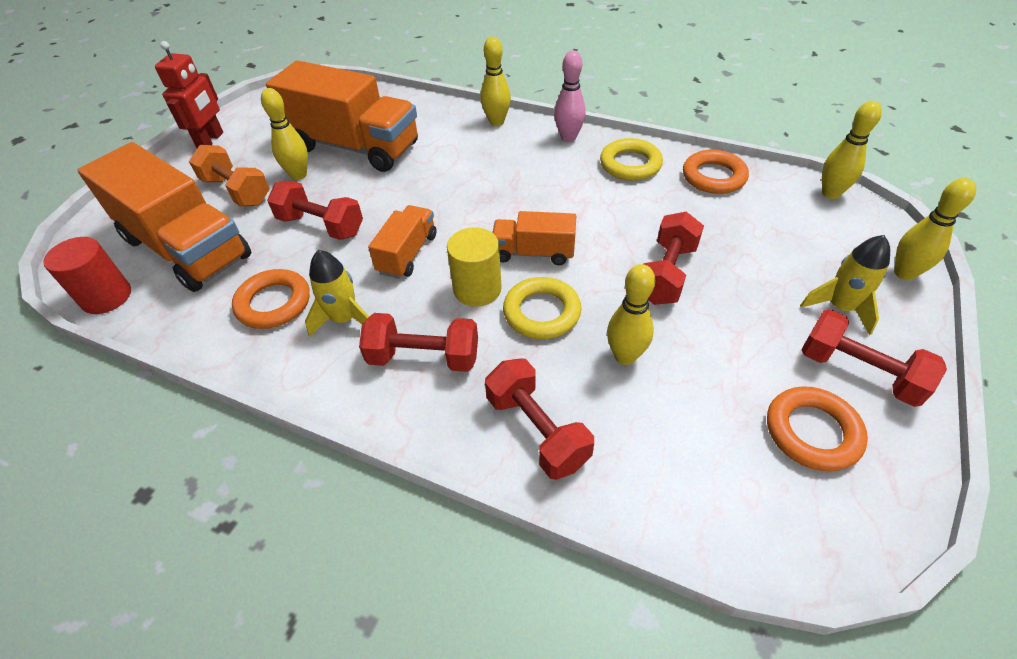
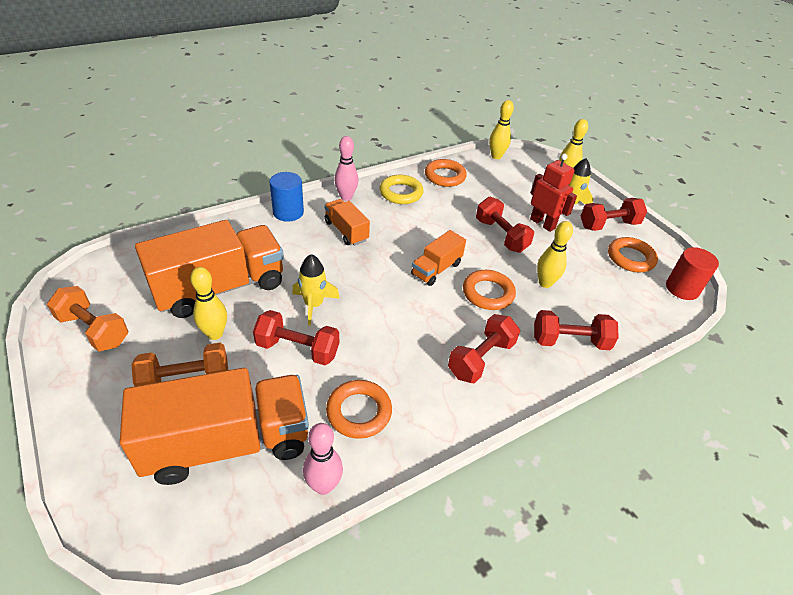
camera: 60 degrees left, 5 degrees down
red cylinder [43,237,131,314] -> red cylinder moved to [666,247,719,300]
red robot [155,41,223,148] -> red robot moved to [530,154,577,232]
red dumbbell [267,181,363,240] -> red dumbbell turned 45 degrees clockwise [253,310,339,365]
yellow rocket [305,250,369,337] -> yellow rocket moved to [292,254,340,326]
orange truck [368,205,436,279] -> orange truck moved to [324,199,370,246]
yellow cylinder [447,227,502,307] -> none
yellow bowling pin [481,37,511,126] -> blue cylinder [269,172,304,222]
yellow ring [503,277,581,339] -> orange ring [463,270,516,310]
none -> orange dumbbell [47,286,128,352]
none -> pink bowling pin [303,423,343,495]

